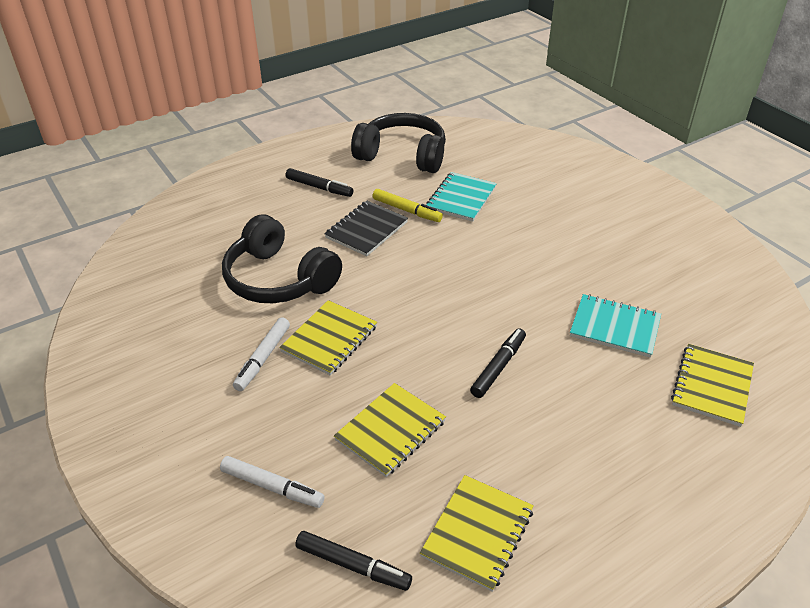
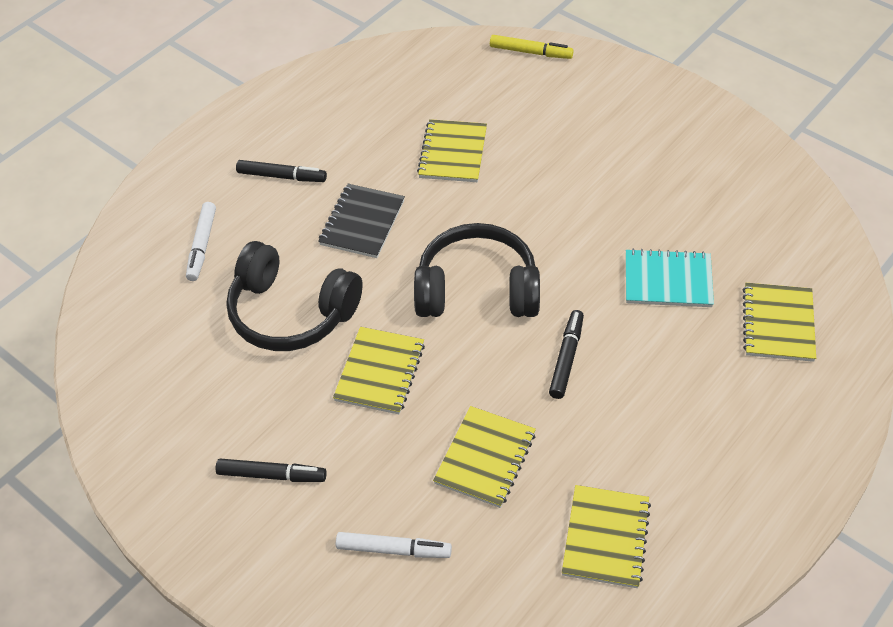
camera: 15 degrees left, 10 degrees up
white marker [233,317,290,391] -> white marker moved to [186,202,216,281]
black marker [295,531,412,591] -> black marker moved to [215,459,327,482]
black headphones [351,113,446,173] -> black headphones moved to [414,223,540,317]
yellow marker [373,189,443,222] -> yellow marker moved to [490,35,574,59]
turquoise notebook [426,172,497,222] -> yellow notebook [417,119,487,182]

